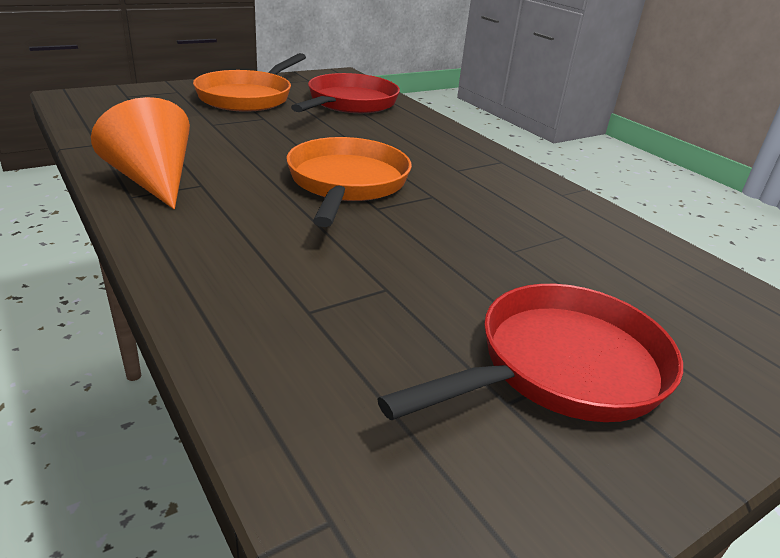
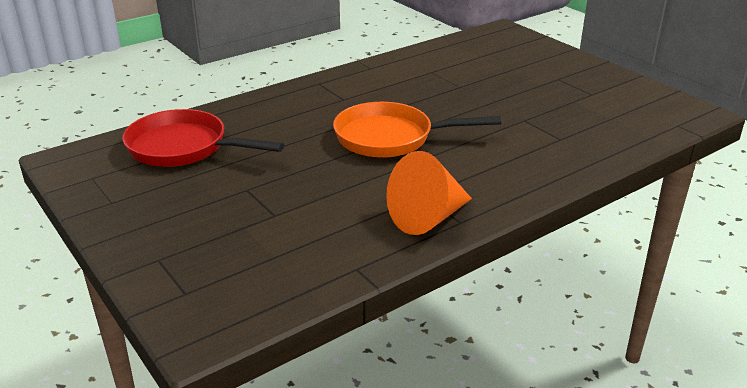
camera: 90 degrees left, 0 degrees up
orange pan [193,53,306,112] -> none
red pan [377,284,683,422] -> none

